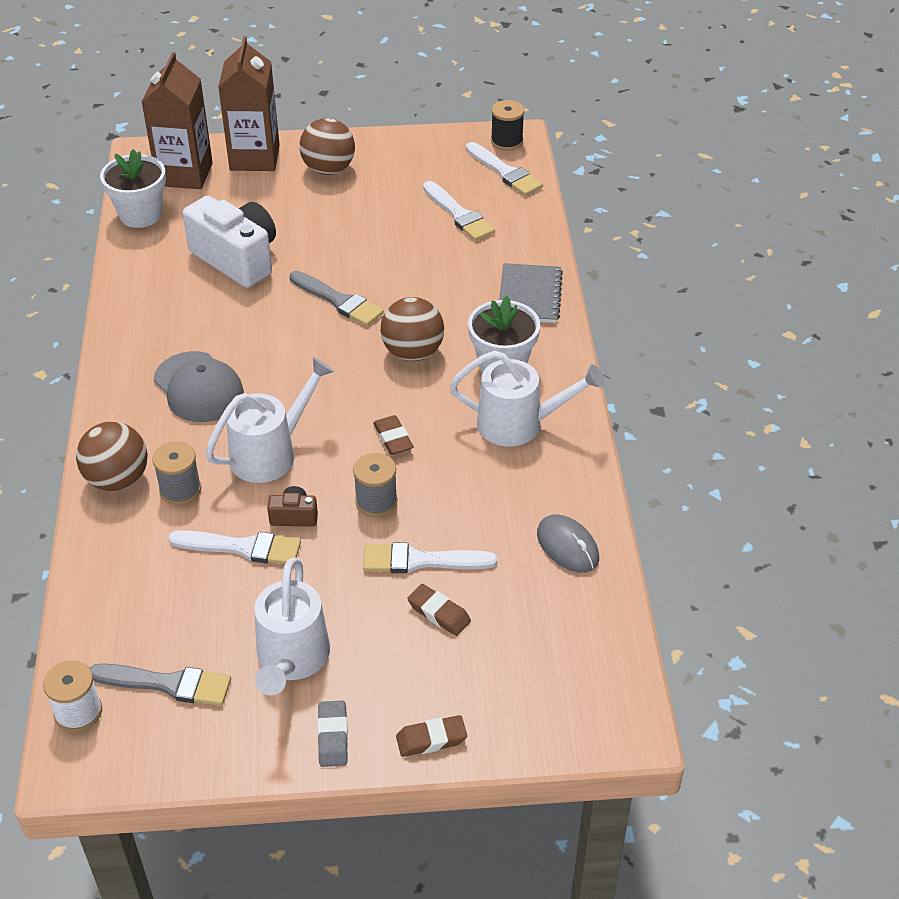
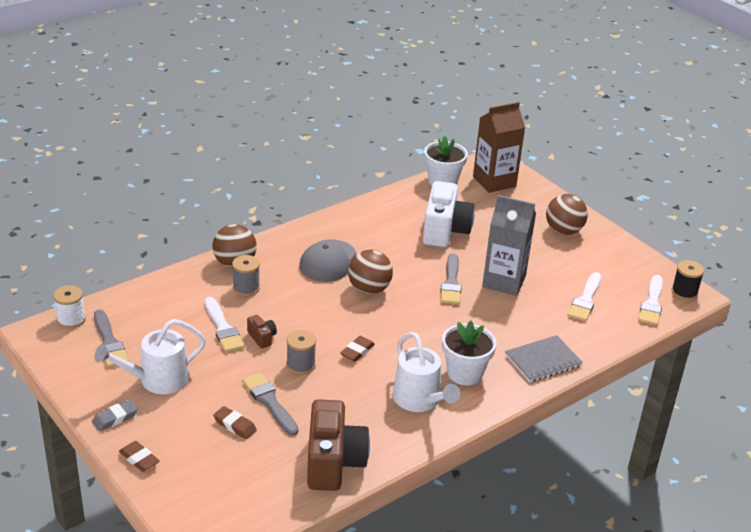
camera: 55 degrees right, 10 degrees down
white watering can [205,357,334,483] -> none
brown carton [218,36,280,171] -> none
white brush [363,542,497,573] -> grey brush [242,372,298,436]
brown ball [381,297,444,361] -> brown ball moved to [348,250,393,294]
brown eraser [407,584,471,636] -> brown eraser turned 60 degrees counterclockwise [213,406,257,439]
grey mouse [537,514,599,573] -> brown camera [307,399,370,491]
none -> grey carton [482,195,536,296]

